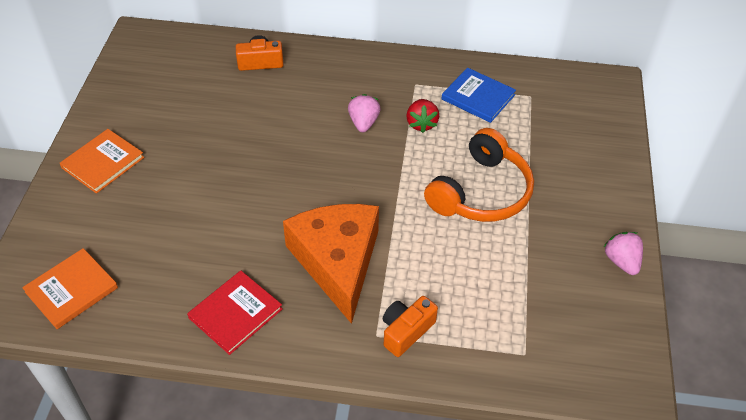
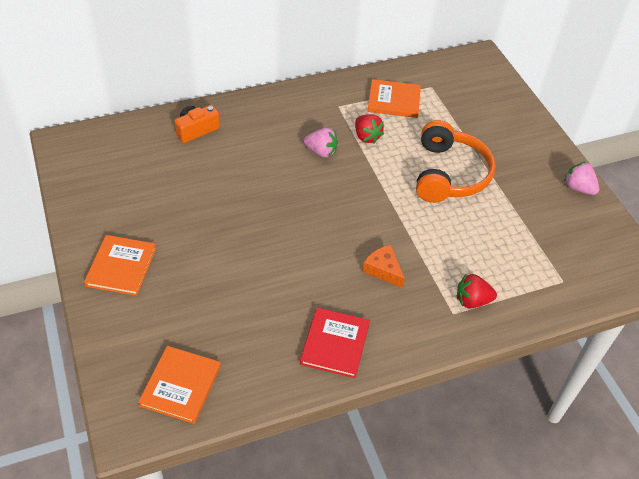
camera: 30 degrees left, 0 degrees up
orange cheese [283,204,379,324] -> orange cheese [362,245,405,288], size x0.43
pink strawberry [348,94,381,132] -> pink strawberry turned 135 degrees clockwise [304,128,338,158]
orange camera [383,296,438,357] -> red strawberry [457,274,497,309]
blue book [441,68,516,123] -> orange book [367,79,421,118]

